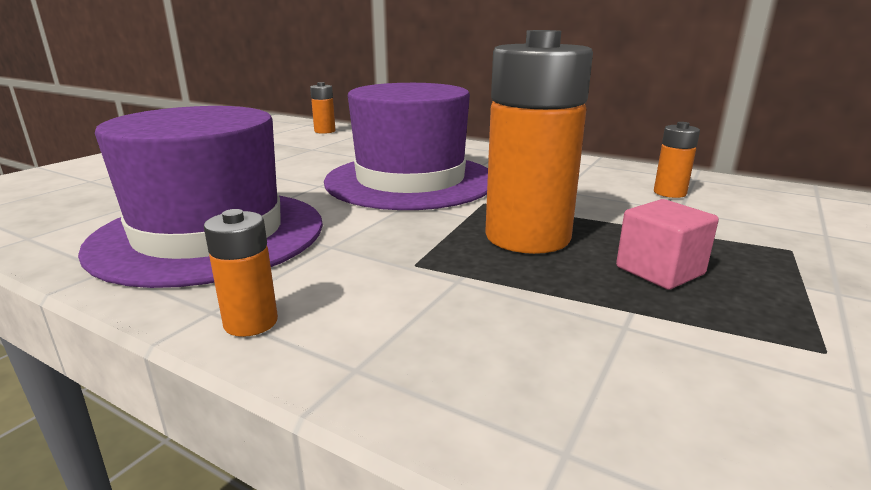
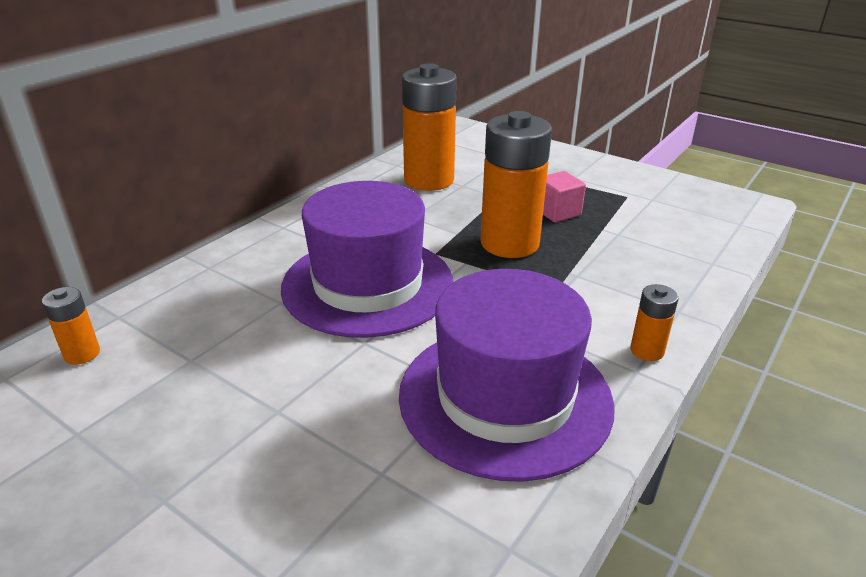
camera: 85 degrees left, 10 degrees up
orange battery [654,122,700,198] -> orange battery [402,63,457,191], size x2.22

